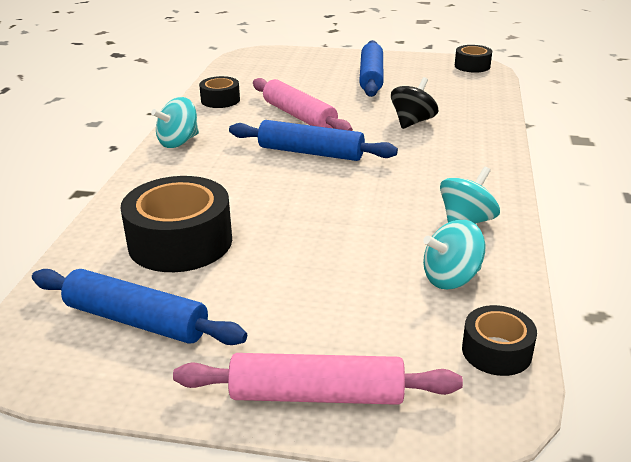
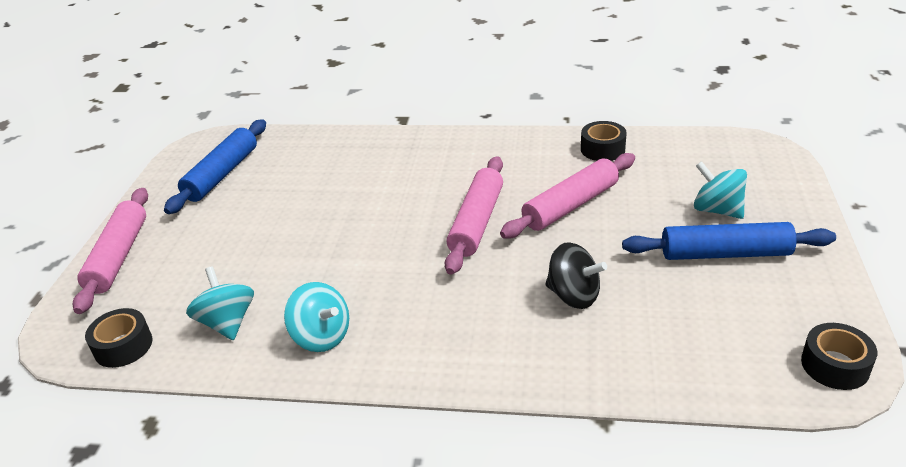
camera: 90 degrees right, 5 degrees up
black tape [120,176,232,272] -> none
turquoise spinning top [151,97,199,148] -> turquoise spinning top moved to [694,161,747,219]
blue rolling pin [229,120,398,161] -> pink rolling pin [445,156,503,275]

